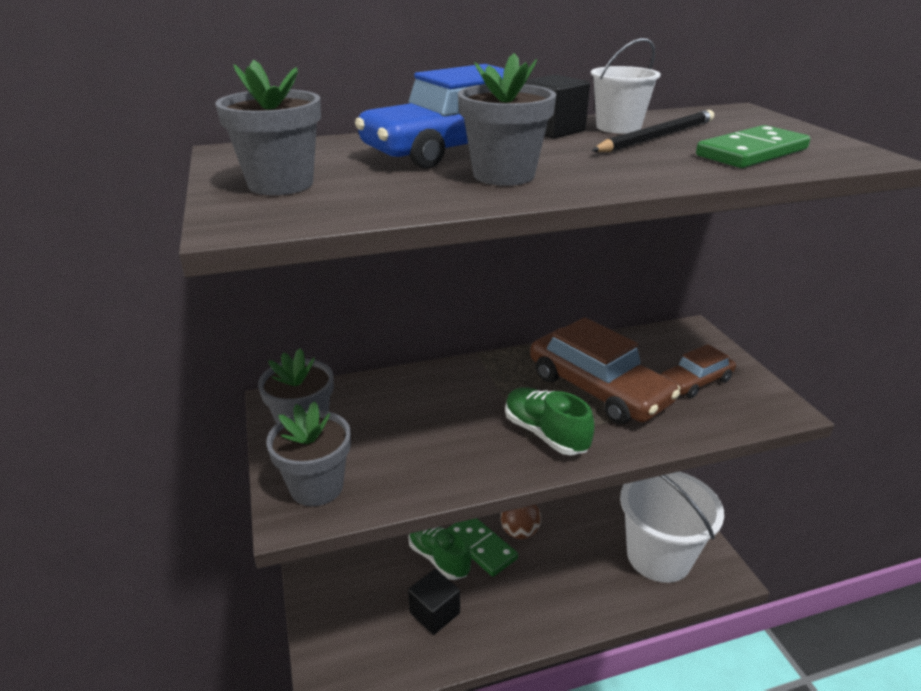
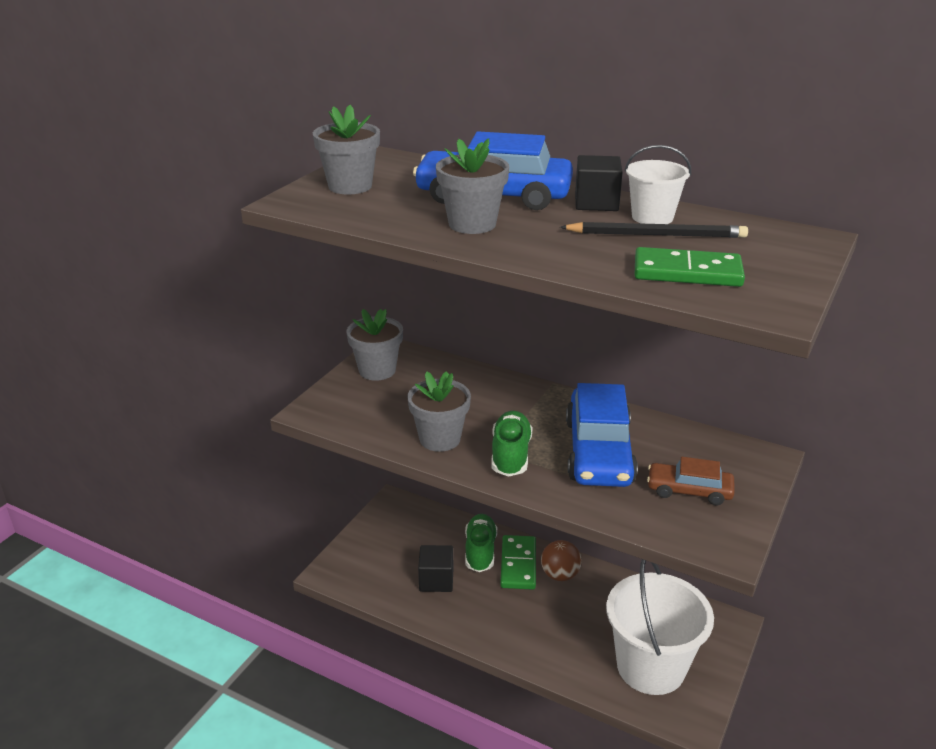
camera: 45 degrees right, 0 degrees up
grey flower pot [266,401,351,506] -> grey flower pot moved to [408,371,471,452]
brown car [530,317,680,424] -> blue car [566,383,638,487]

